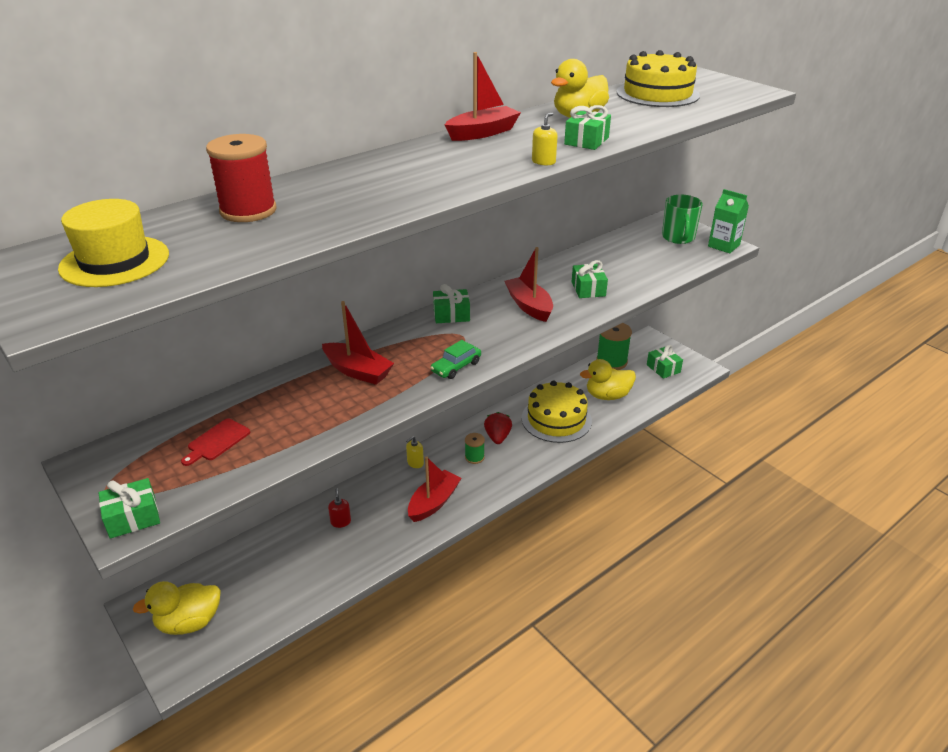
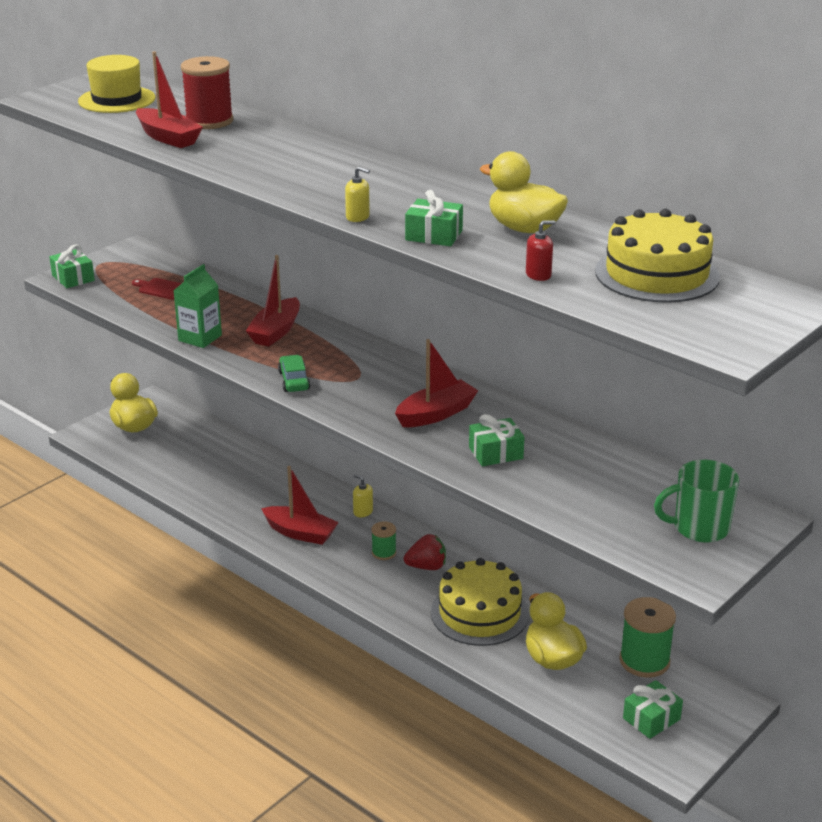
camera: 80 degrees right, 5 degrees down
red soap dispenser [328,488,351,528] -> red soap dispenser moved to [526,221,555,281]
green car [430,340,481,379] -> green car turned 45 degrees clockwise [278,355,310,392]
green gift [433,284,470,323] -> none
red boat [445,52,521,141] -> red boat moved to [136,51,203,148]
green carton [708,189,749,253] -> green carton moved to [174,264,222,348]

